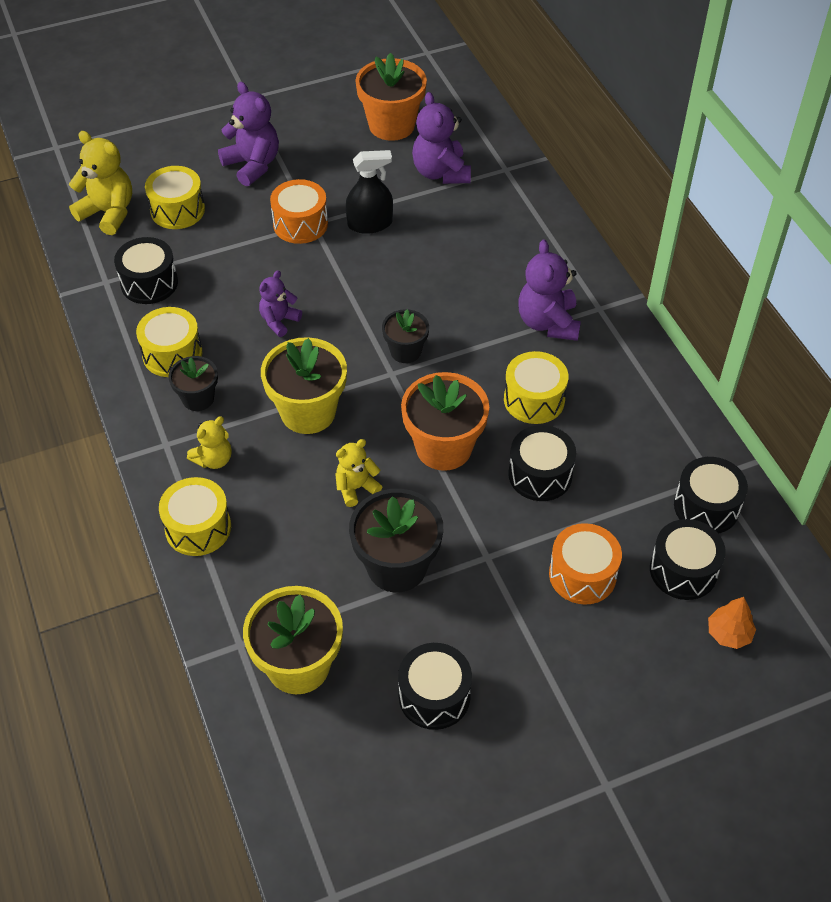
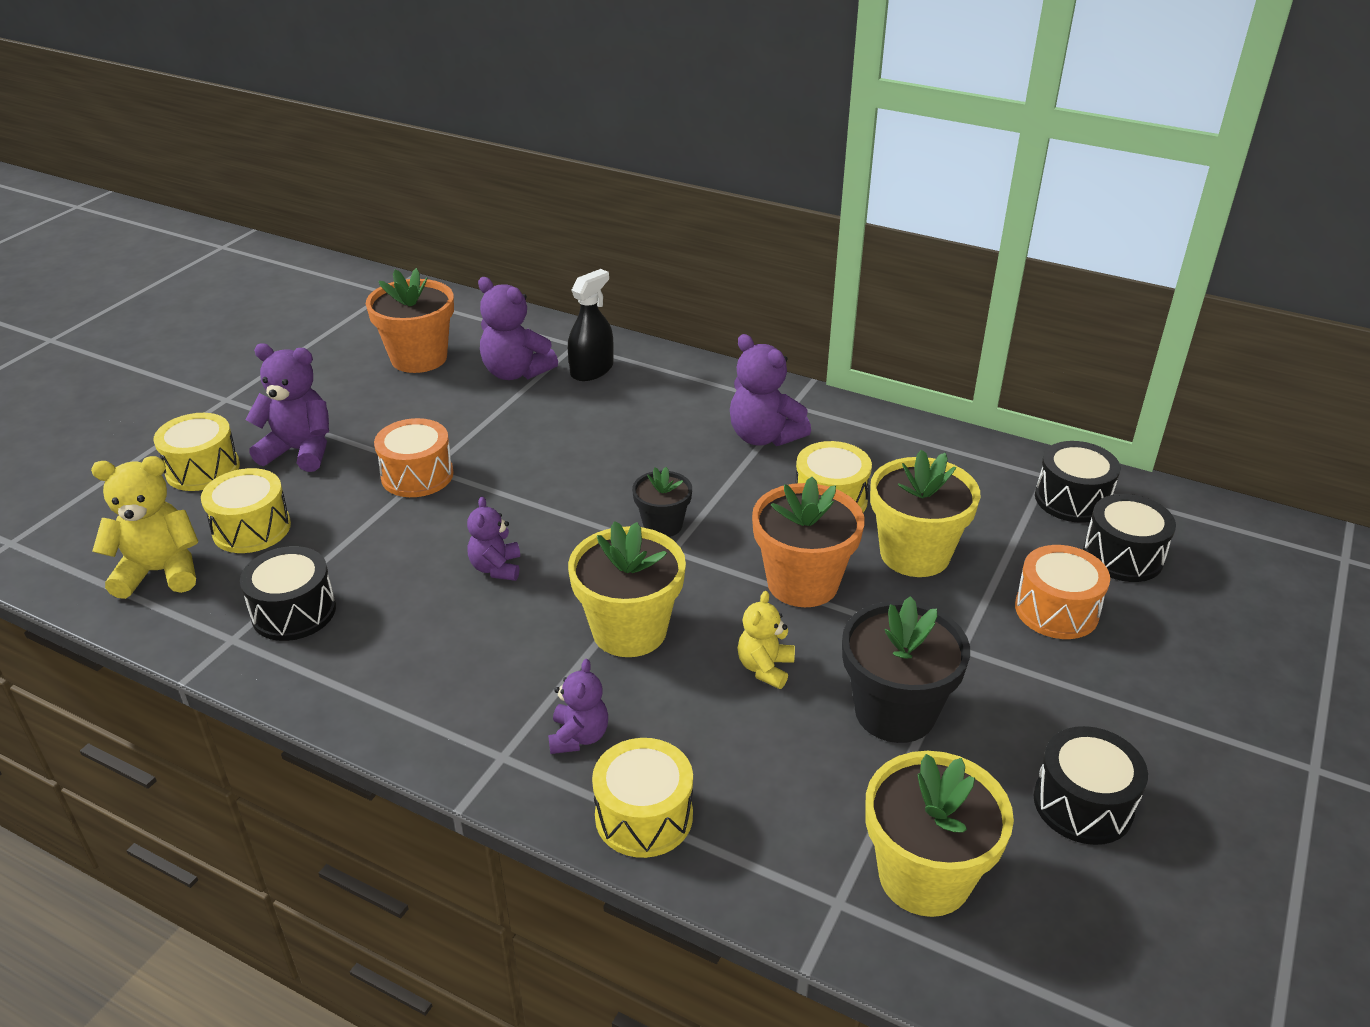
camera: 40 degrees left, 15 degrees down
yellow drum [136,307,202,377] -> yellow drum moved to [153,413,240,491]
black flower pot [168,356,218,411] -> none
yellow teddy bear [187,416,232,469] -> purple teddy bear [548,659,608,754]
black spray bottle [346,150,393,234] -> black spray bottle moved to [568,269,614,381]
black drum [508,425,576,501] -> yellow flower pot [870,450,980,577]
orange tree [708,597,756,649] -> none

